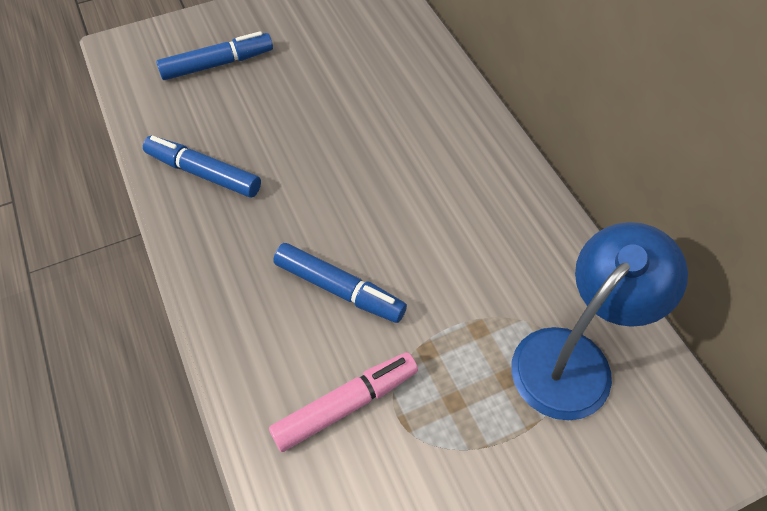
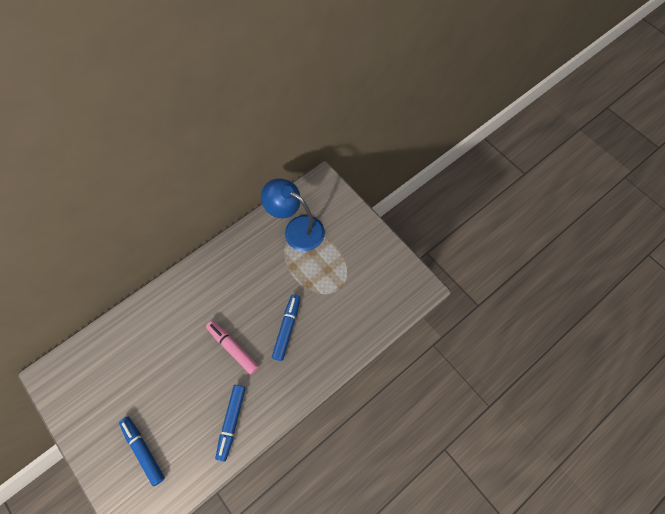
camera: 105 degrees left, 10 degrees up
pink marker [269,352,418,452] -> pink marker moved to [206,320,259,374]

